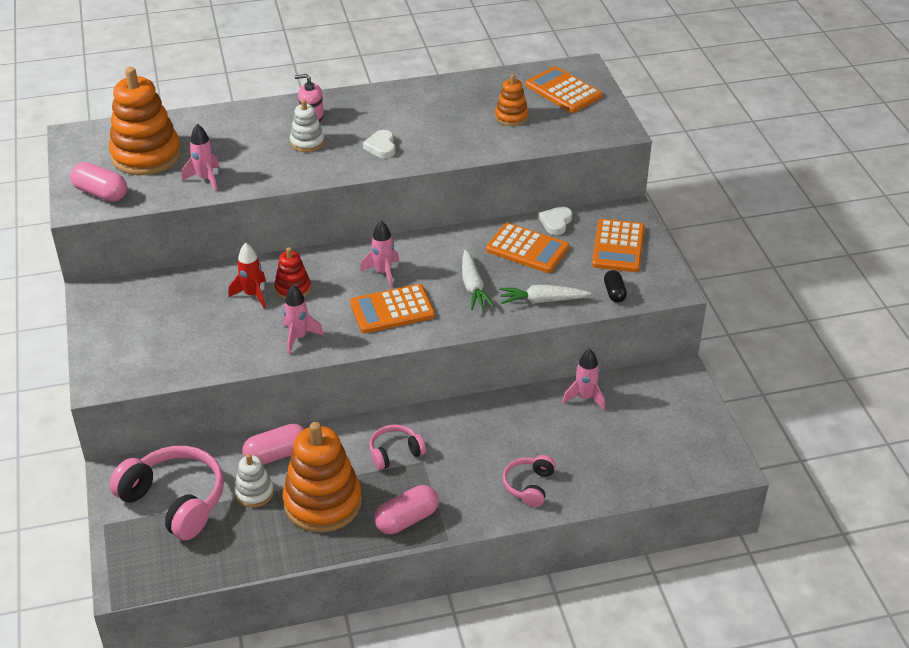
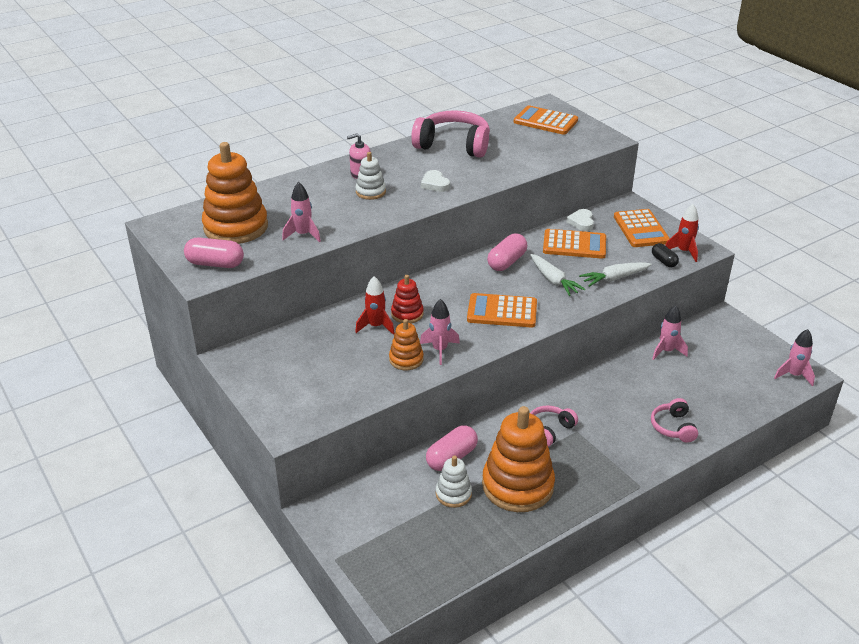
camera: 20 degrees left, 5 degrees down
pink headphones [109,446,224,540] -> pink headphones moved to [411,110,490,158]
orange calculator [350,284,435,333] -> orange calculator turned 45 degrees clockwise [467,293,537,328]
pink rocket [360,221,399,287] -> pink rocket moved to [774,329,815,387]
pink capsule [374,485,439,534] -> pink capsule moved to [487,233,527,271]
orange stacking toy [495,74,529,126] -> orange stacking toy moved to [389,319,424,370]
none -> red rocket [665,204,699,262]

